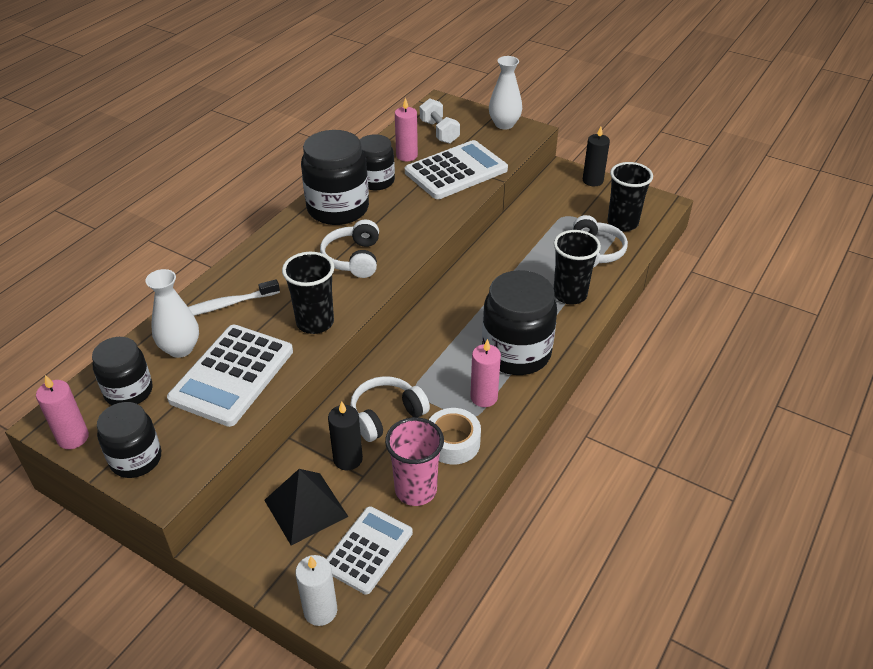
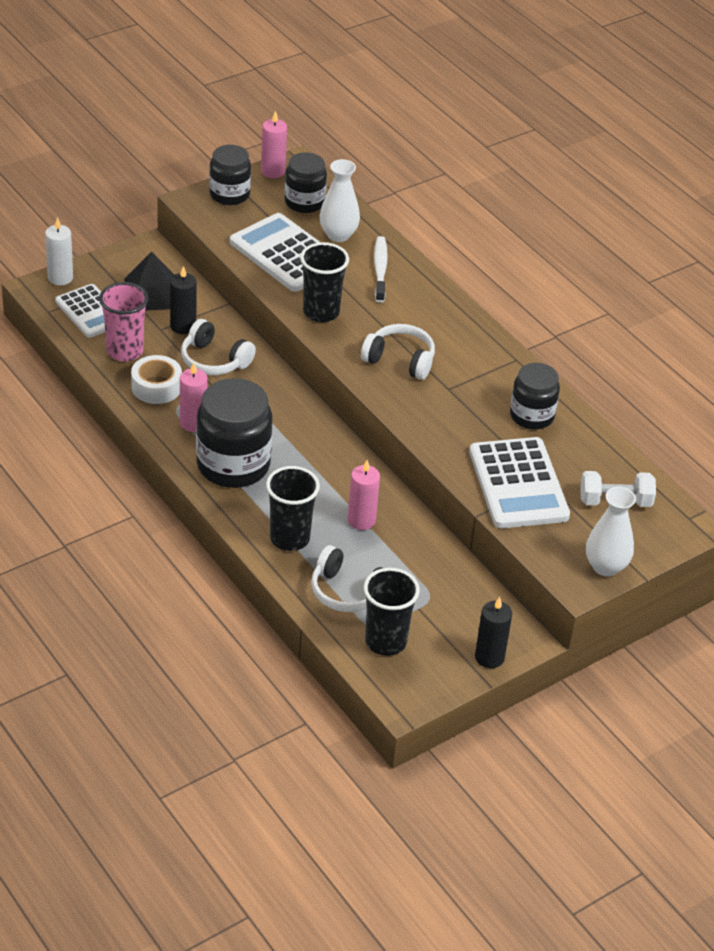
camera: 110 degrees right, 0 degrees up
black jar [301,130,369,225] -> none
white headphones [350,376,430,442] -> white headphones turned 135 degrees clockwise [181,319,256,375]
pink candle [395,98,418,161] -> pink candle moved to [348,460,380,530]

